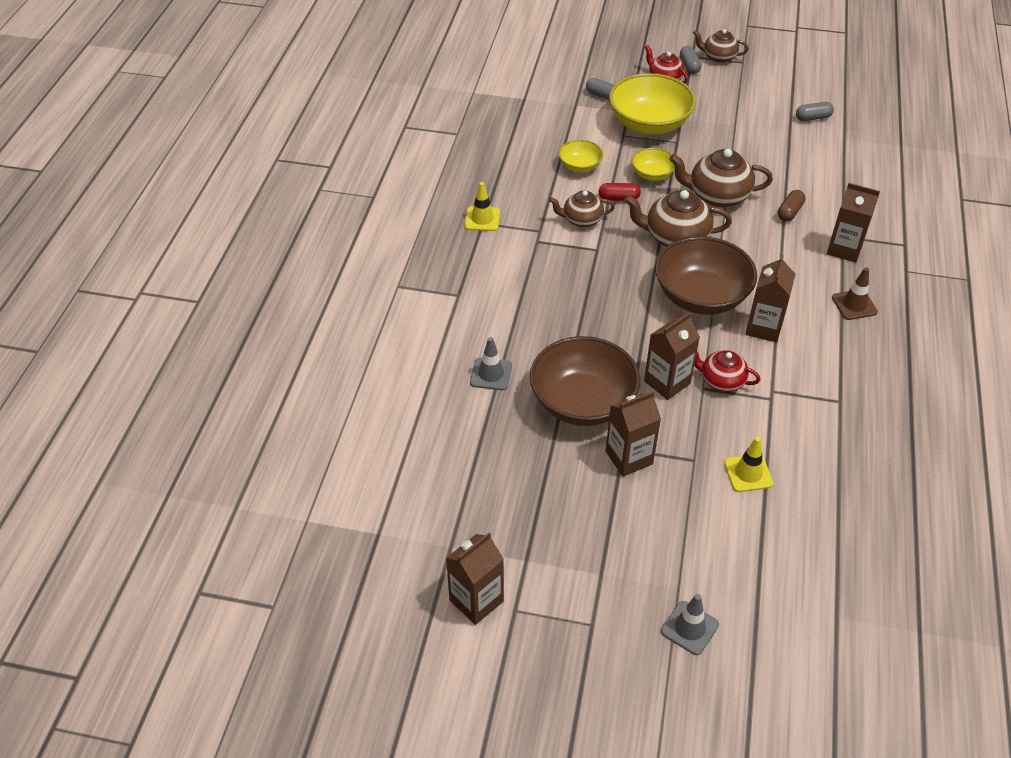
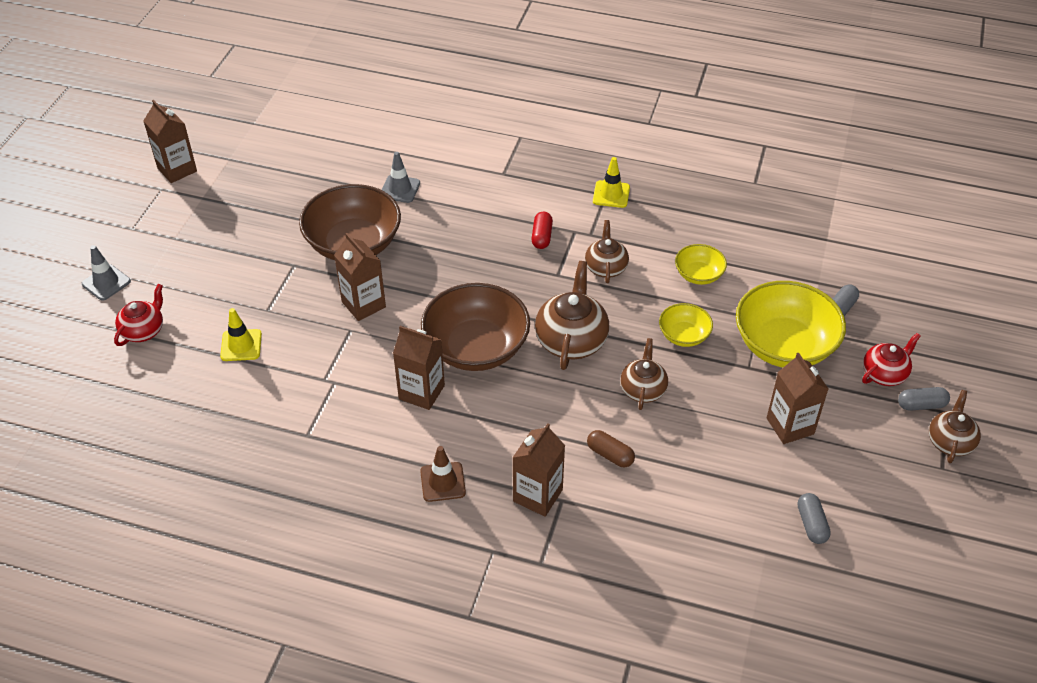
camera: 95 degrees right, 0 degrees up
red capsule [599,183,641,201] -> red capsule moved to [532,212,553,249]
brown carton [606,391,661,477] -> brown carton moved to [767,353,828,444]
brown teapot [669,149,773,208] -> brown teapot [620,338,668,410], size x0.63
red teapot [694,350,761,392] -> red teapot moved to [114,284,163,346]

